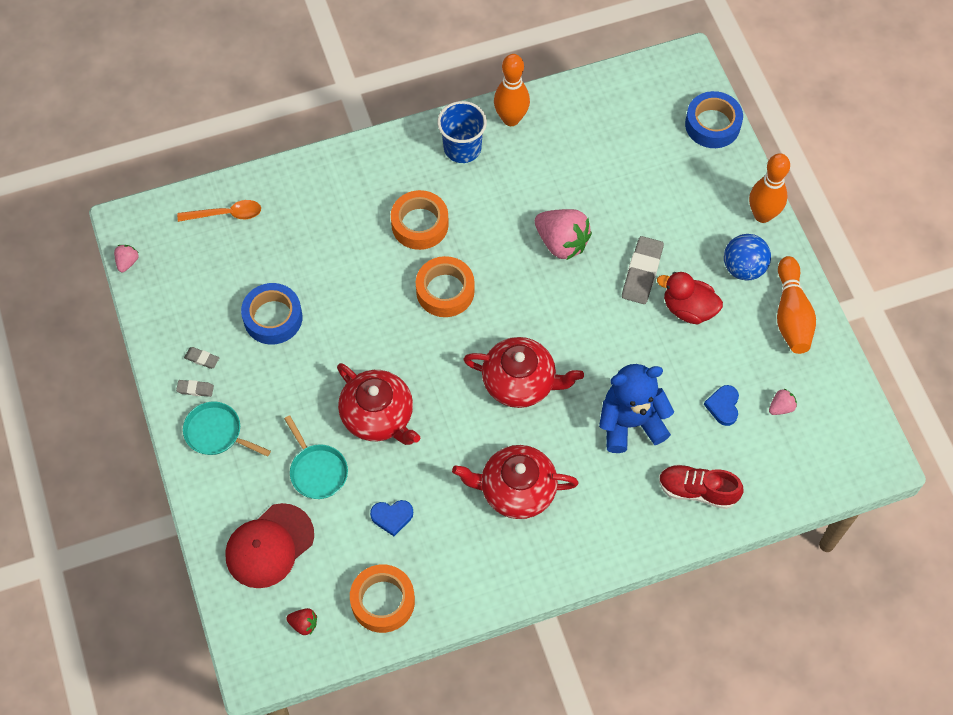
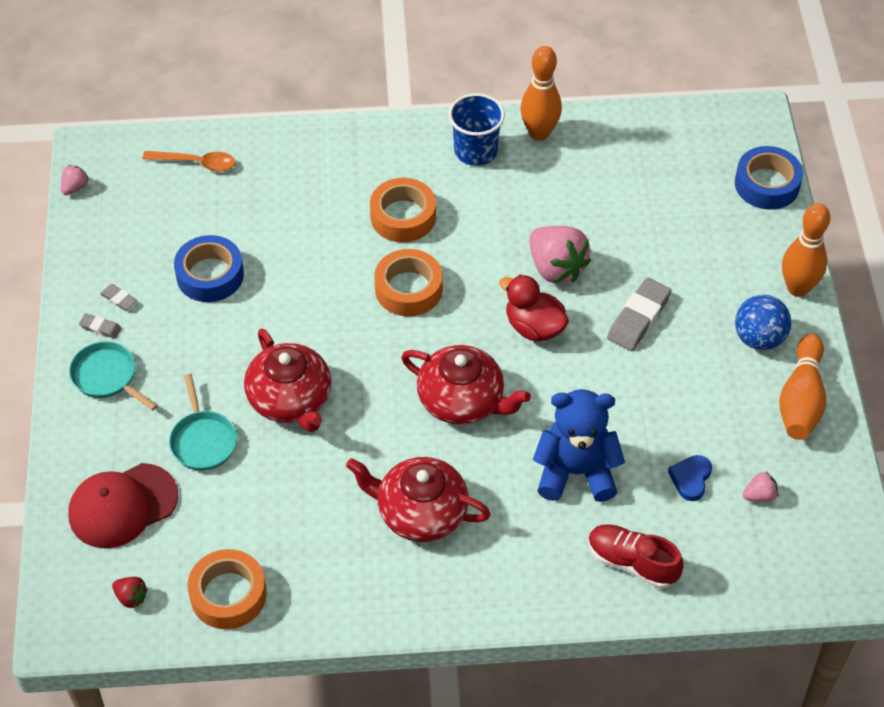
camera: 15 degrees right, 10 degrees down
blue heart [370,500,413,536] -> none
red duck [657,272,723,324] -> red duck moved to [499,275,569,341]

